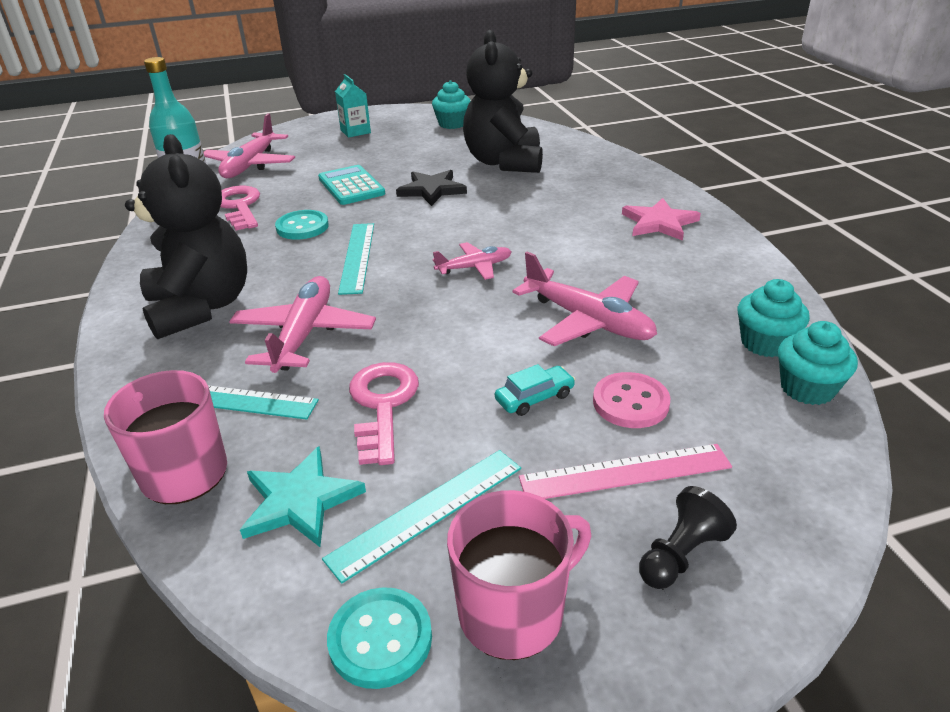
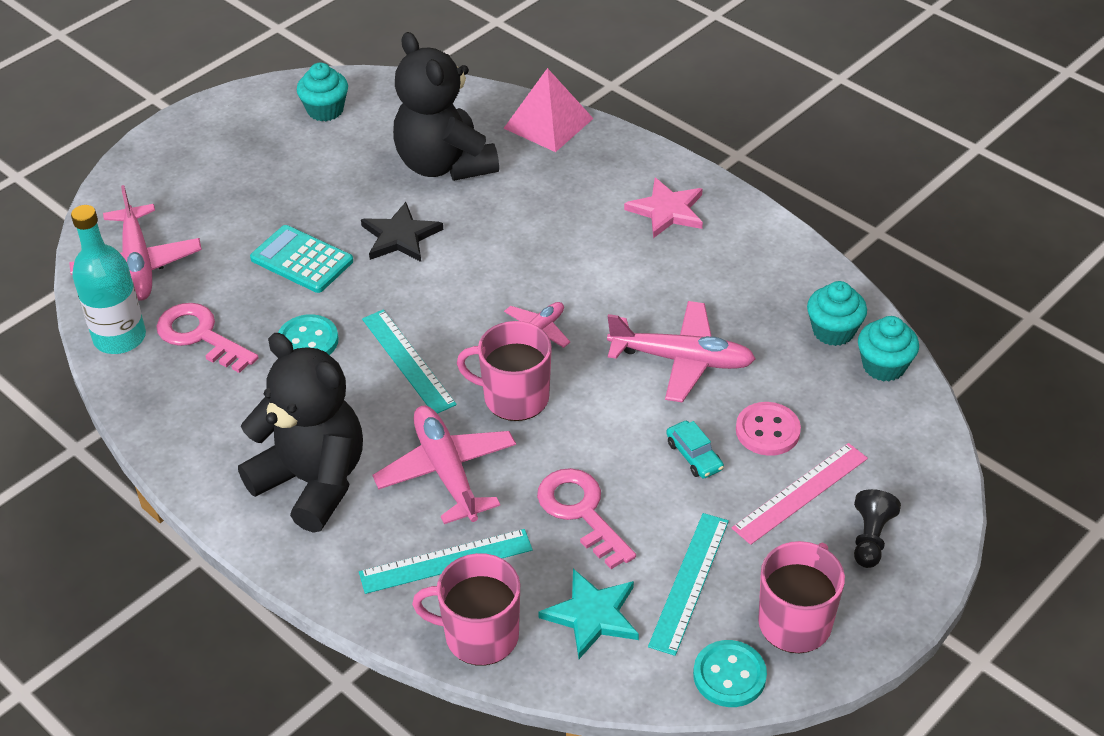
camera: 30 degrees left, 10 degrees up
turquoise carton [335,74,371,138] -> none
turquoise car [495,364,575,416] -> turquoise car turned 120 degrees clockwise [666,421,724,479]
none -> pink mug [457,321,552,421]
none -> pink pyramid [504,68,594,152]

